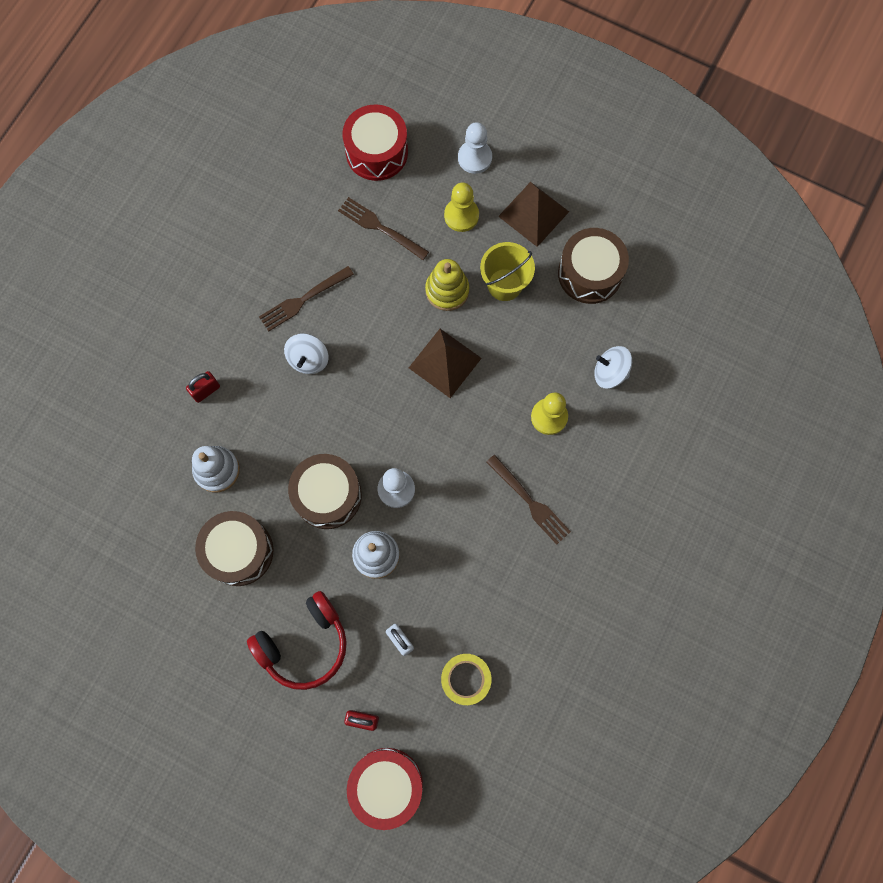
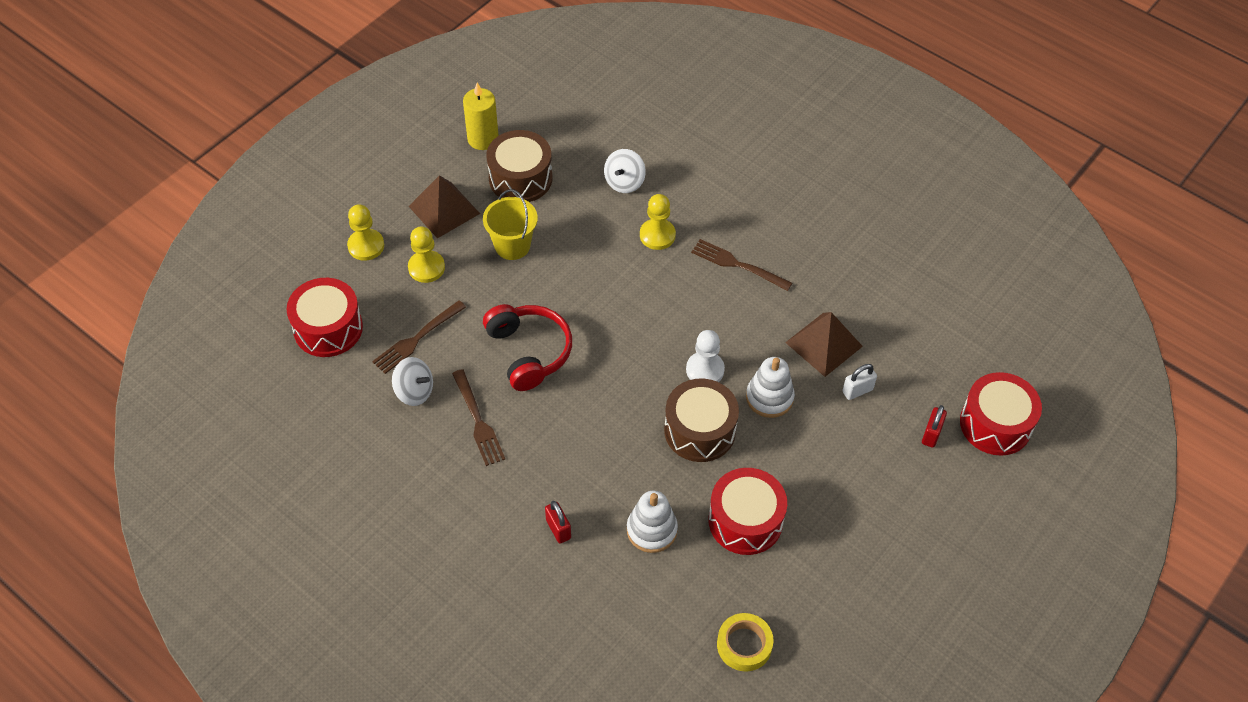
camera: 80 degrees left, 20 degrees down
brown drum [195,511,274,586] -> red drum [709,468,787,555]
red headphones [247,591,347,690] -> red headphones moved to [483,304,572,391]
white spinning top [284,333,328,374] -> white spinning top moved to [392,357,433,406]
brown pyramid [409,329,482,398] -> brown pyramid moved to [785,312,863,377]
yellow stacking toy [425,259,469,311] -> none
yellow tape [441,654,491,705] -> yellow tape moved to [717,613,773,671]
white pawn [458,122,492,174] -> yellow pawn [347,204,384,261]
brown fork [486,455,571,545] -> brown fork turned 120 degrees counterclockwise [691,239,792,291]
none -> yellow candle [463,82,499,150]

